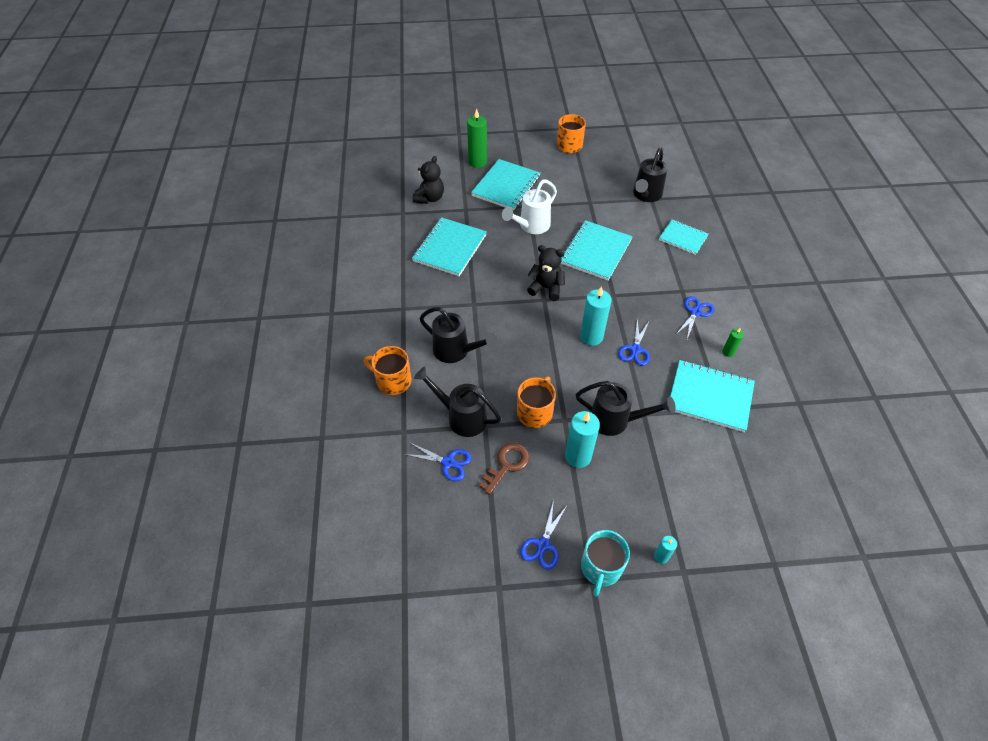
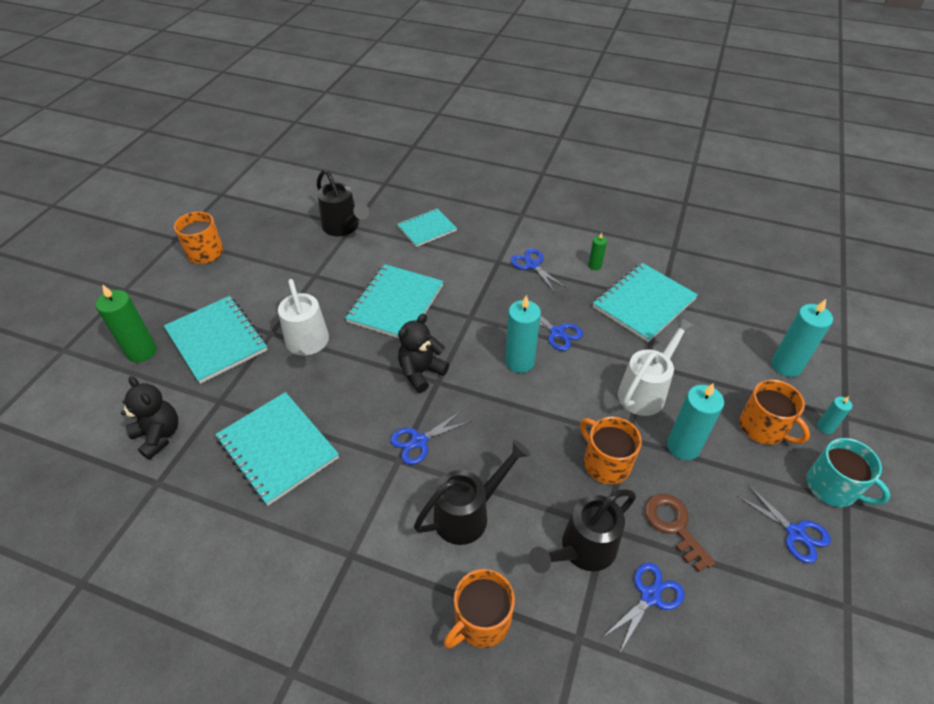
camera: 65 degrees left, 5 degrees down
turquoise notebook [561,220,633,281] -> turquoise notebook turned 60 degrees clockwise [345,264,443,338]
black watering can [576,381,676,436] -> white watering can [618,317,695,416]
none -> blue scissors [390,410,472,465]
none -> orange mug [739,379,810,445]
none -> turquoise candle [771,299,833,377]

